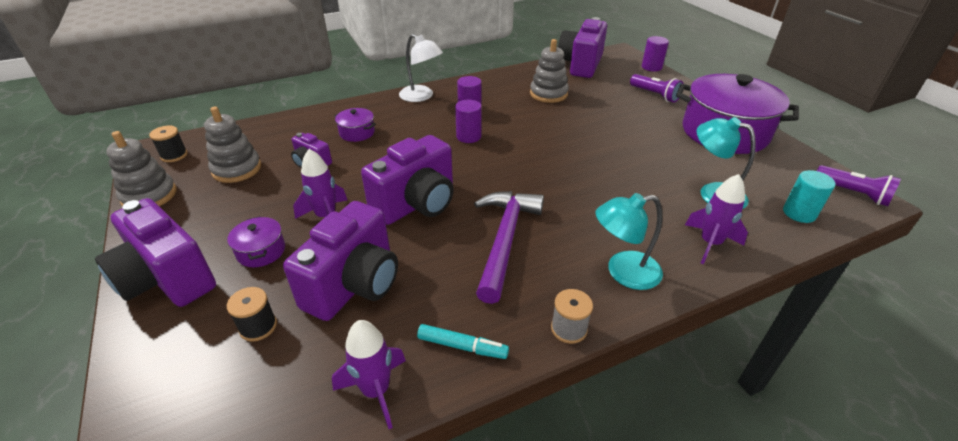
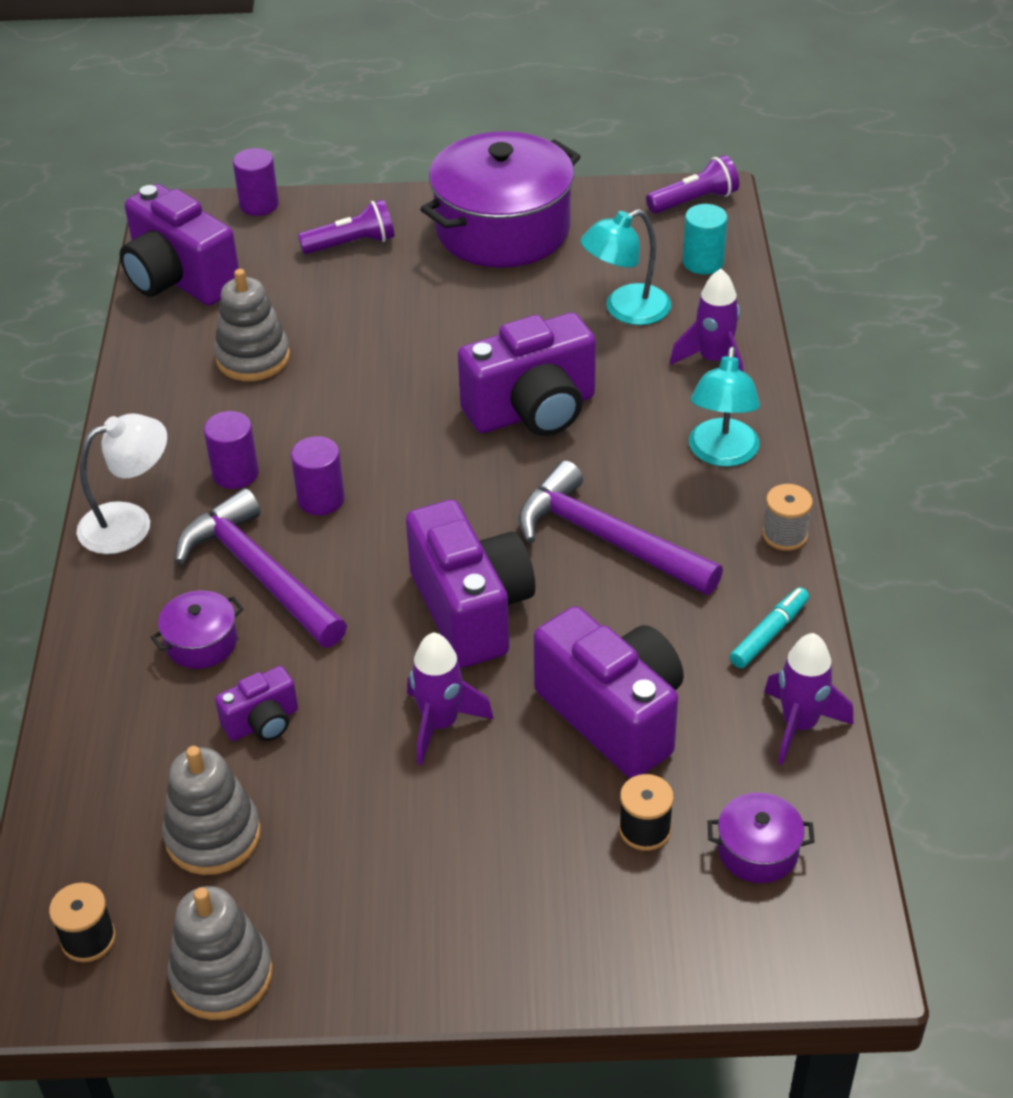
camera: 65 degrees left, 5 degrees up
purple camera [95,198,216,307] -> purple camera moved to [458,313,596,436]
purple pot [227,216,285,267] -> purple pot moved to [707,792,815,883]
none -> purple hammer [175,488,347,647]

